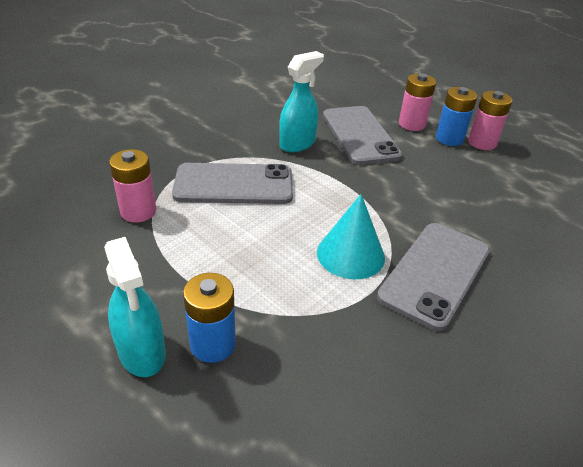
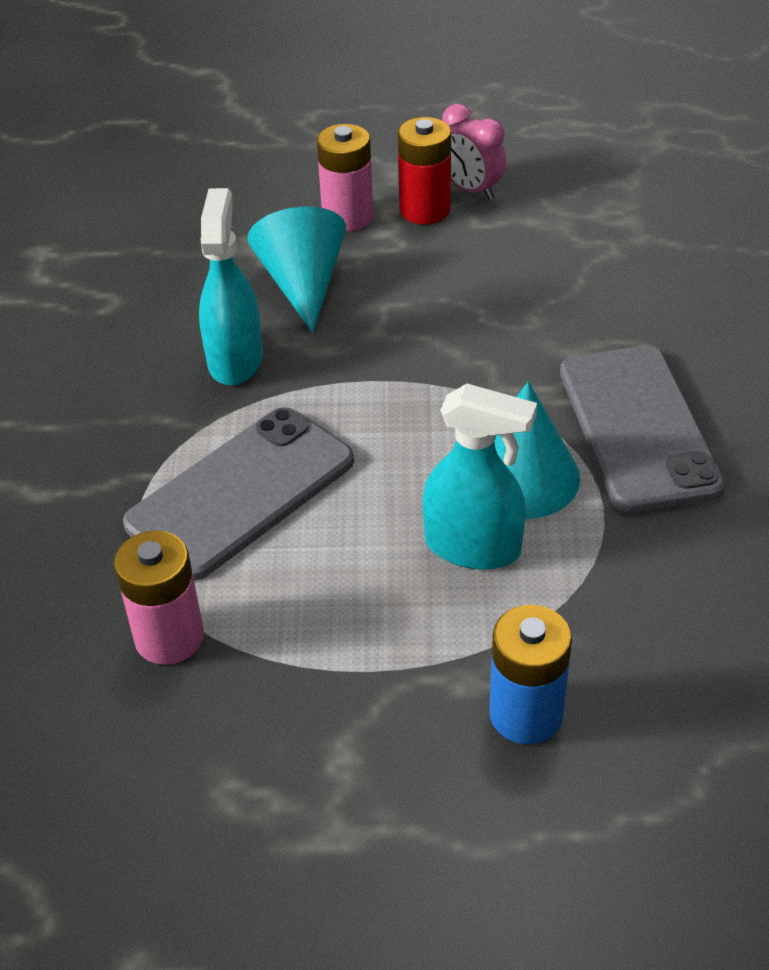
camera: 40 degrees left, 5 degrees up
turquoise spray bottle [104,237,166,377] -> turquoise spray bottle moved to [423,384,537,570]
grey phone [323,106,402,165] -> turquoise cone [247,207,346,333]
blue battery [436,87,478,146] -> red battery [397,117,451,224]
pink battery [468,91,512,150] -> pink clock [442,103,506,200]

